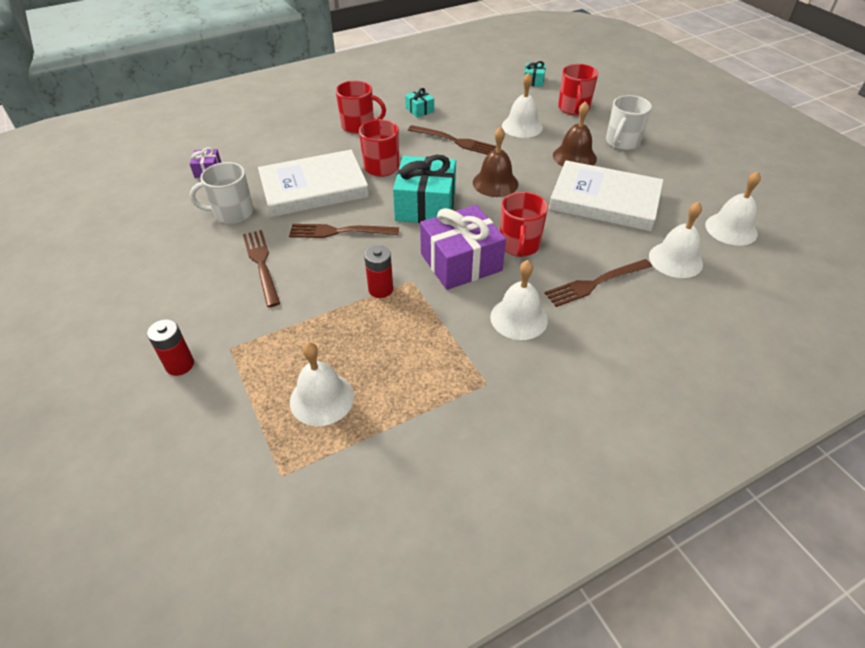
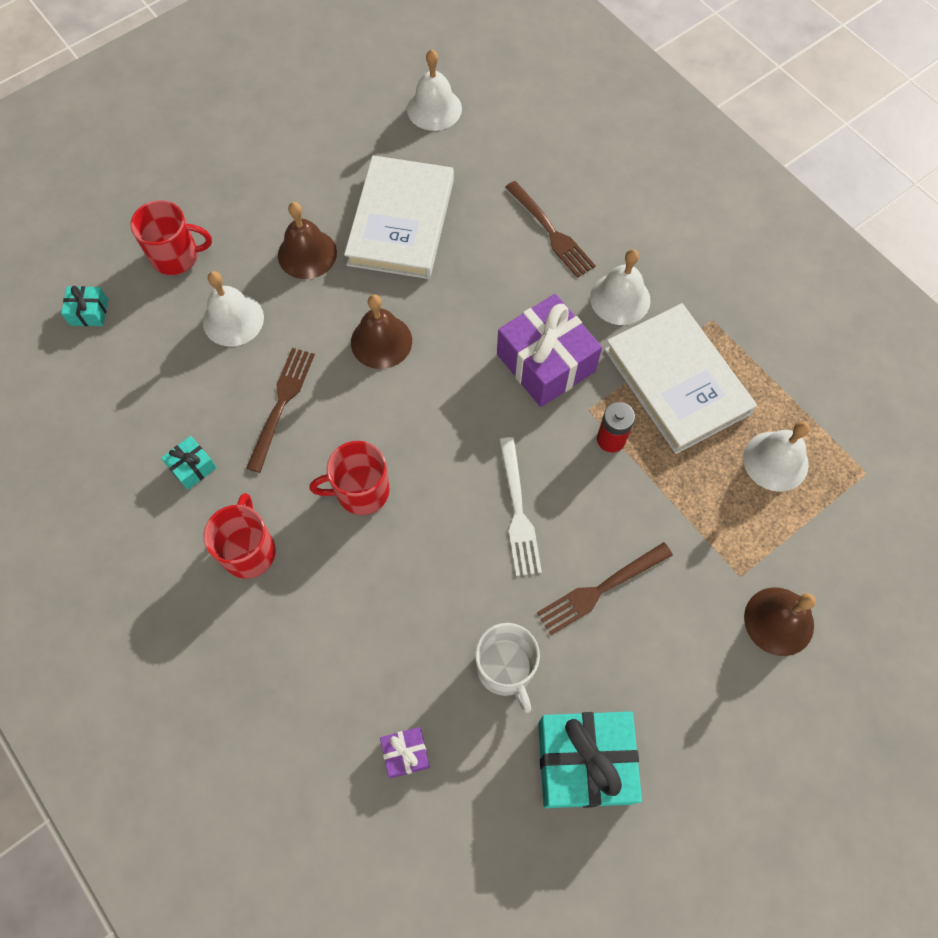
camera: 100 degrees left, 20 degrees up
red battery [147,319,194,376] -> brown bell [744,587,816,656]
white book [258,150,369,217] -> white book moved to [604,303,757,454]
brown fork [289,224,399,238] -> white fork [499,437,542,576]
turquoise gift [393,155,456,223] -> turquoise gift moved to [538,712,642,808]
red mug [500,192,548,257] -> none
white mug [606,95,652,150] -> none
white bell [649,201,703,278] -> none

